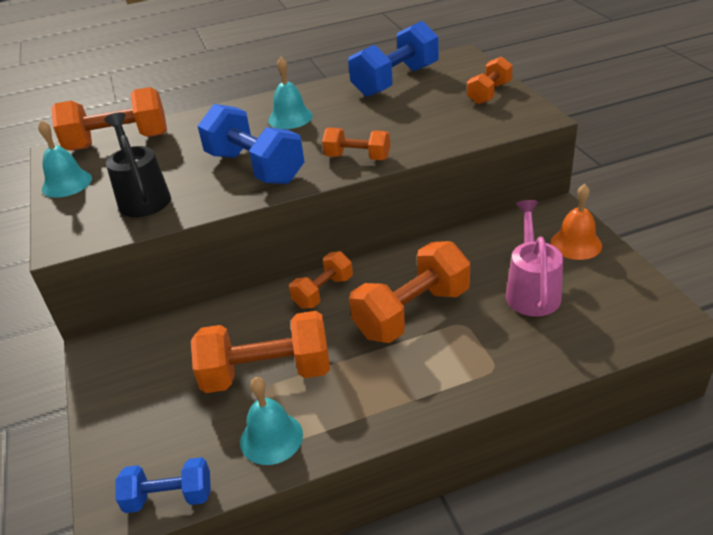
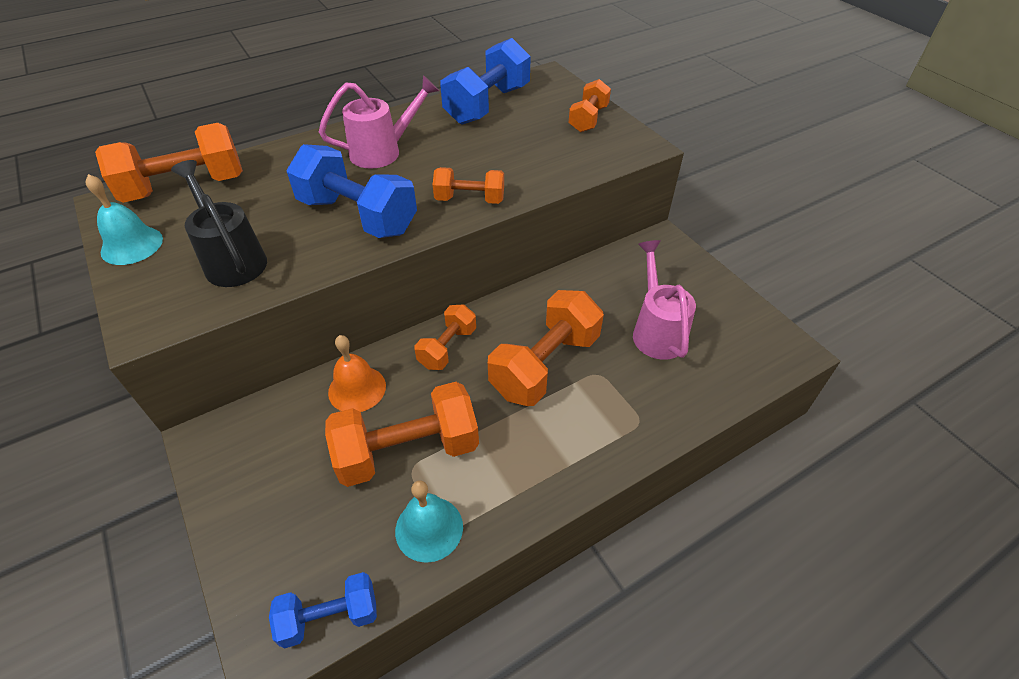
camera: 15 degrees left, 10 degrees up
turquoise bell [268,57,313,129] -> pink watering can [319,75,439,169]
orange bell [551,184,602,260] -> orange bell moved to [328,335,386,412]

